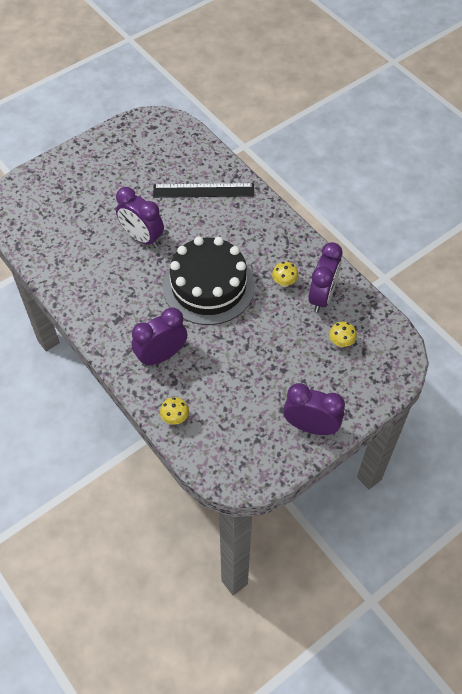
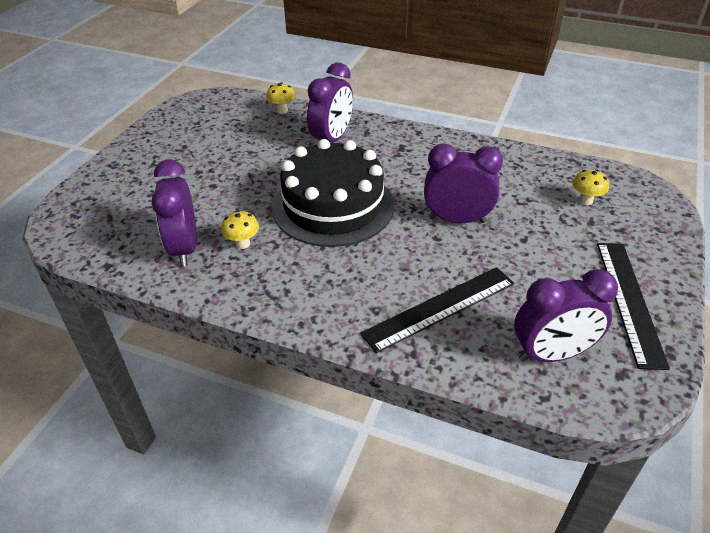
camera: 150 degrees right, 15 degrees down
purple clock [283,383,345,435] -> purple clock moved to [514,269,618,362]
yellow mushroom [329,321,357,348] -> yellow mushroom moved to [572,170,609,205]
none -> black ruler [597,243,670,370]

